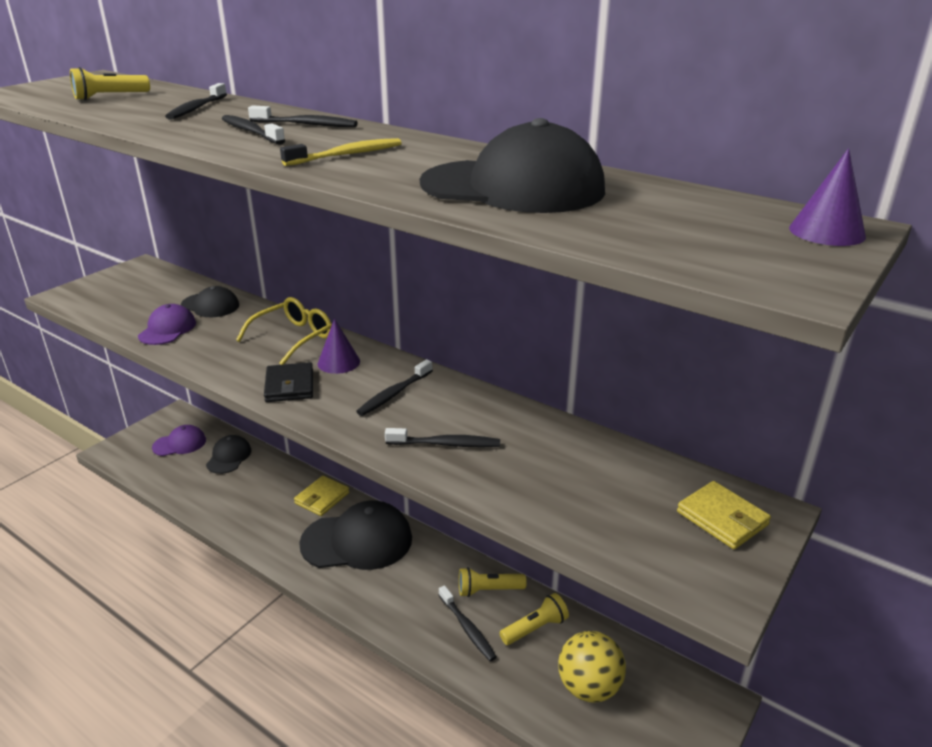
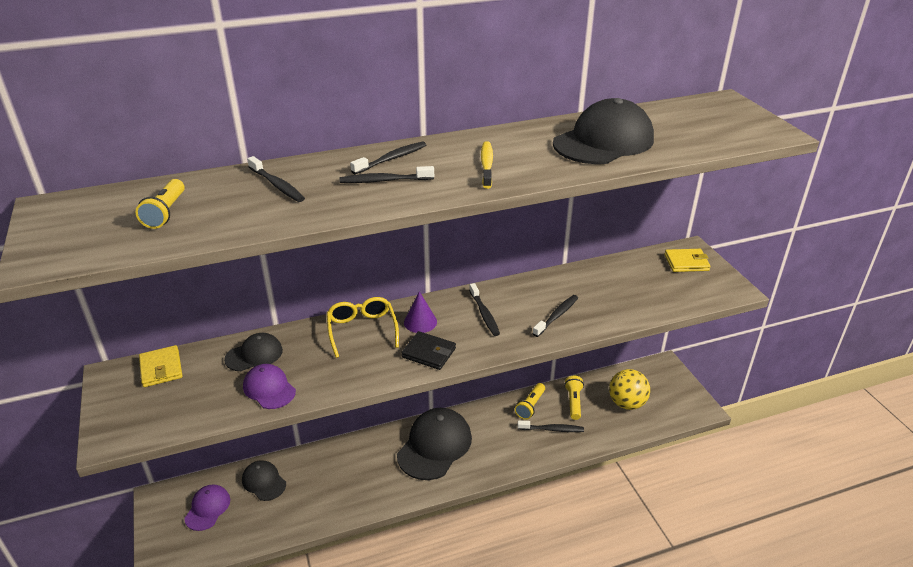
camera: 55 degrees left, 5 degrees up
yellow wallet [294,476,349,516] -> yellow wallet moved to [139,345,182,387]
purple cone [789,148,866,246] -> none

